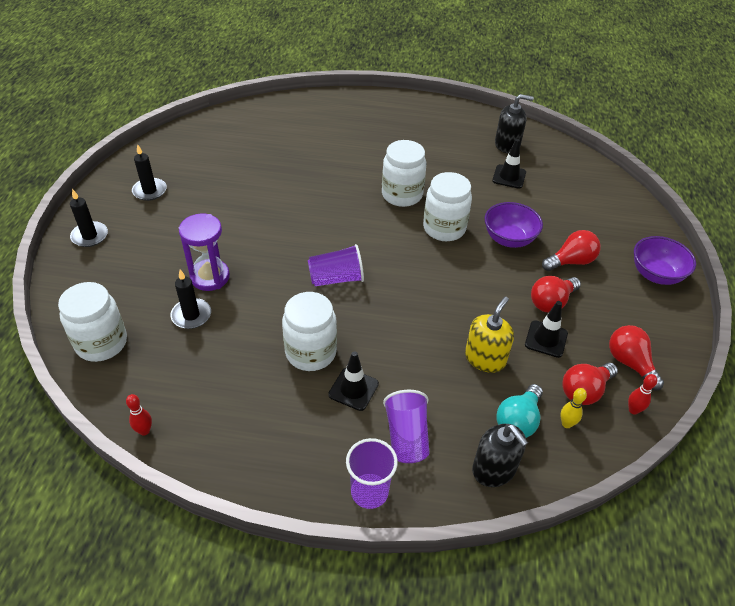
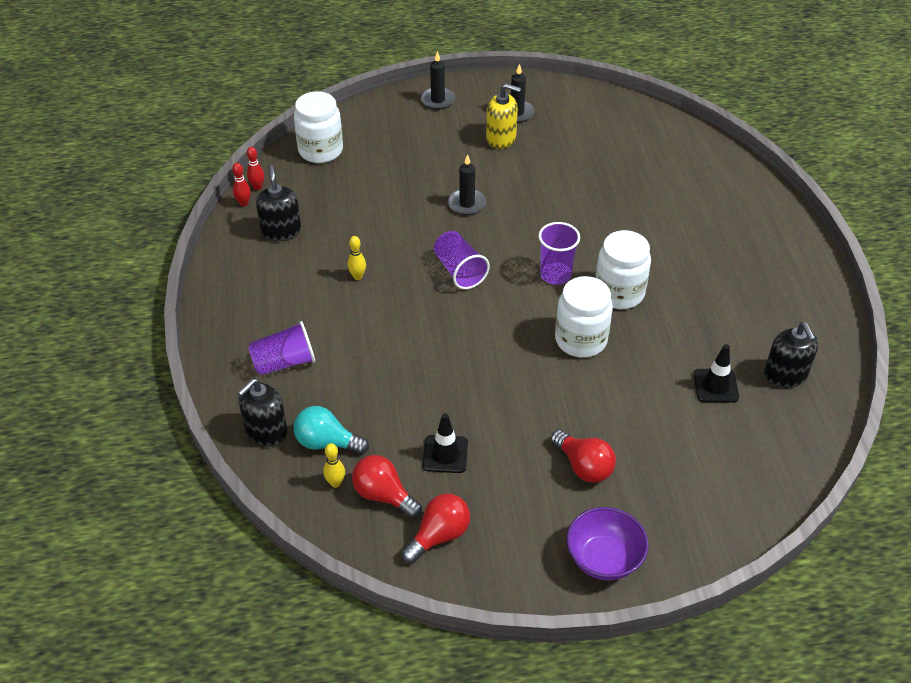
camera: 75 degrees right, 0 degrees up
black candle [170,270,211,329] -> black candle moved to [448,154,486,215]
purple hourglass [179,214,230,291] -> none
white jar [282,292,337,371] -> yellow bowling pin [348,236,366,280]
black traffic cone [328,351,379,411] -> none
purple cup [346,438,398,509] -> purple cup moved to [538,222,580,285]
yellow soap dispenser [465,297,514,373] -> yellow soap dispenser moved to [486,83,521,149]
purple bowl [484,202,543,248] -> none
red light bulb [531,276,581,313] -> none
red bowling pin [628,374,657,415] -> red bowling pin moved to [247,147,264,190]
none -> black soap dispenser [256,165,301,241]

